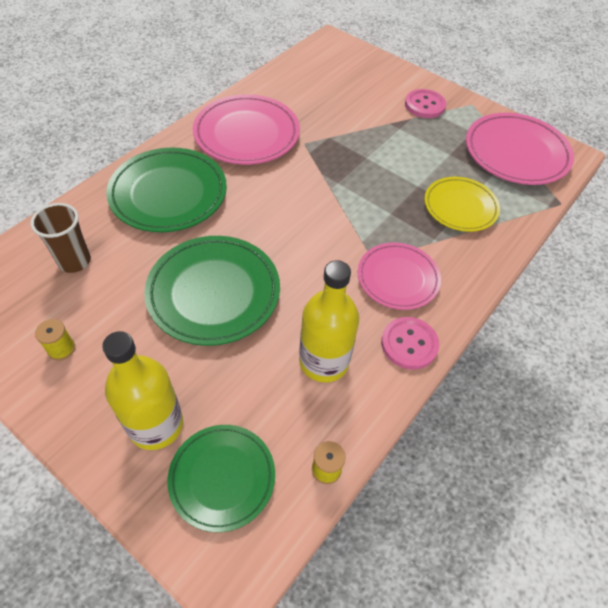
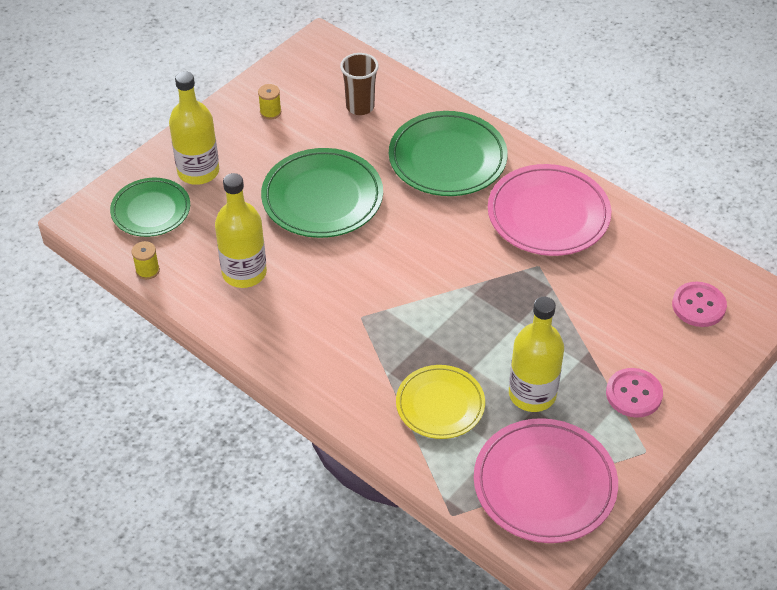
camera: 95 degrees right, 5 degrees down
pink plate [358,242,441,310] -> none
pink button [381,317,439,370] -> pink button moved to [672,282,727,327]
none -> yellow bottle [509,297,564,412]

